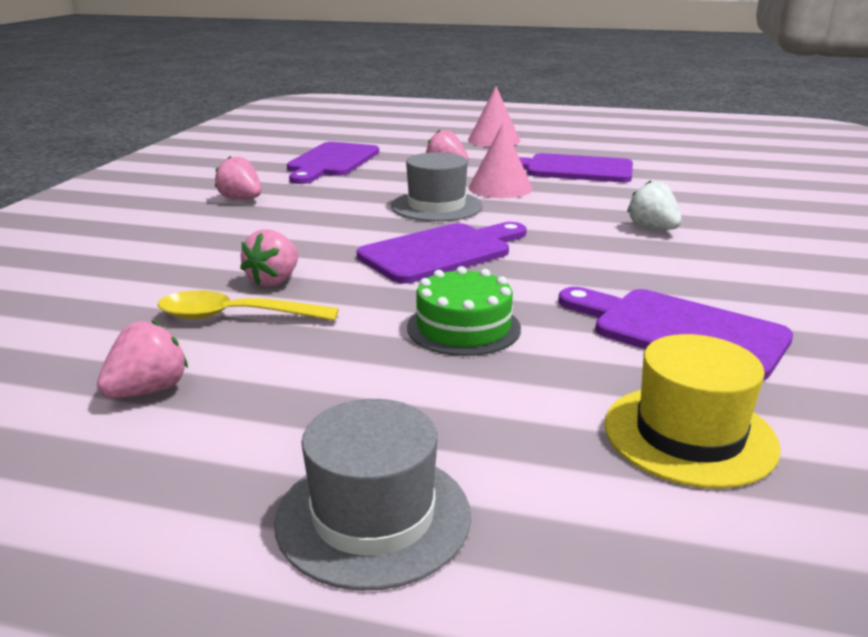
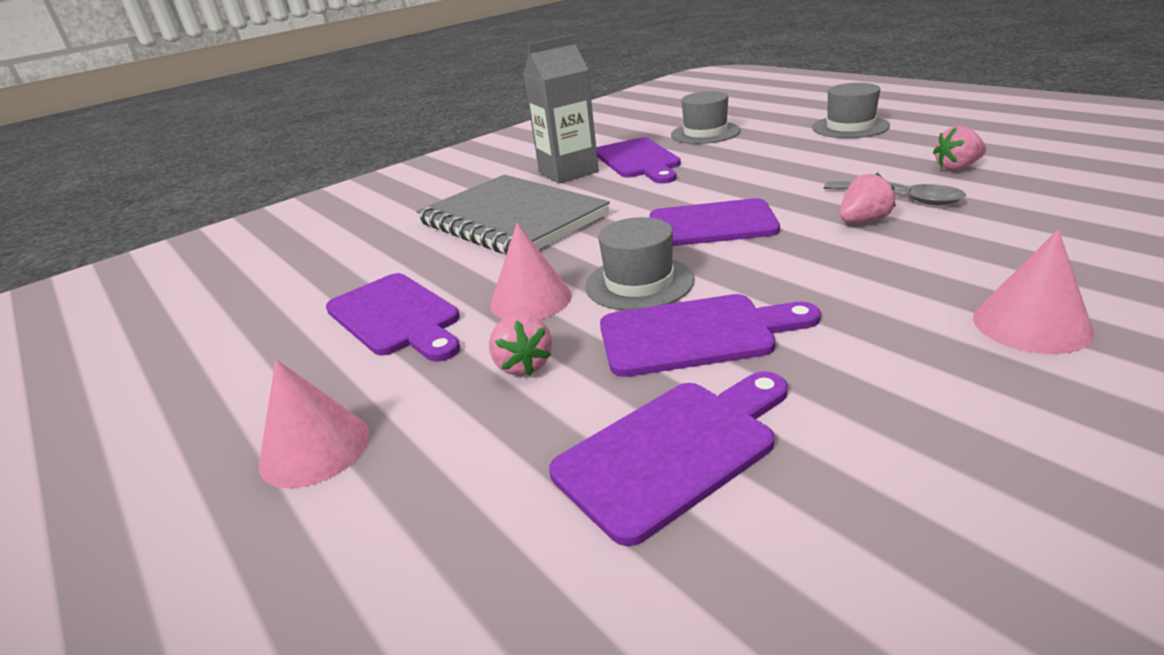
camera: 140 degrees left, 5 degrees up
yellow spoon [157,291,339,321] -> grey spoon [824,181,966,205]
pink strawberry [215,156,262,200] -> none
green cake [407,266,521,356] -> none
yellow hat [604,334,781,489] -> grey hat [671,91,741,144]
white strawberry [627,180,682,230] -> grey notebook [416,175,610,254]
none -> grey carton [523,35,599,184]
none -> purple cutting board [600,294,821,377]
none -> pink cone [973,229,1094,354]

